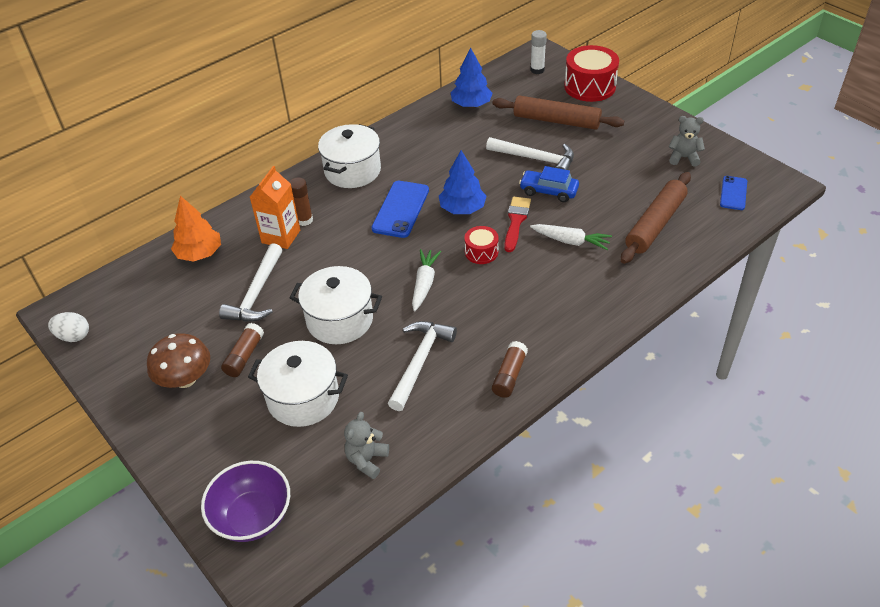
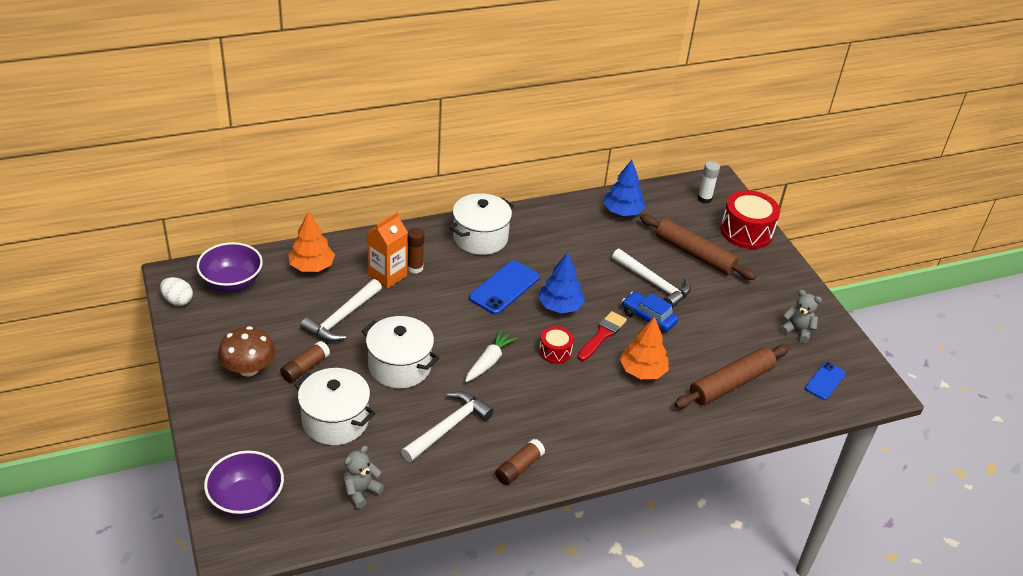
camera: 15 degrees right, 5 degrees down
white carrot [530,224,612,250] -> orange tree [620,317,669,379]
none -> purple bowl [197,242,263,292]

